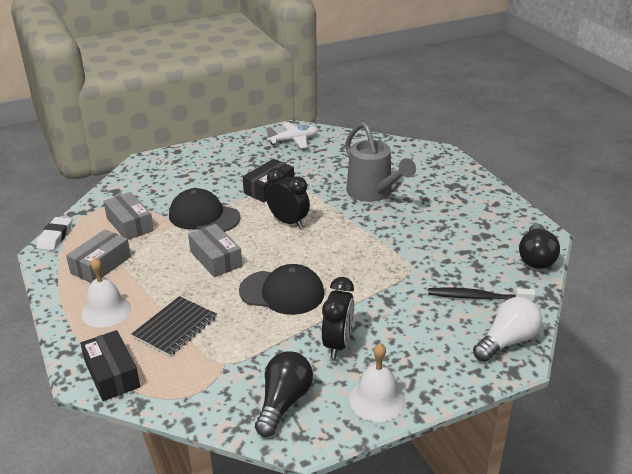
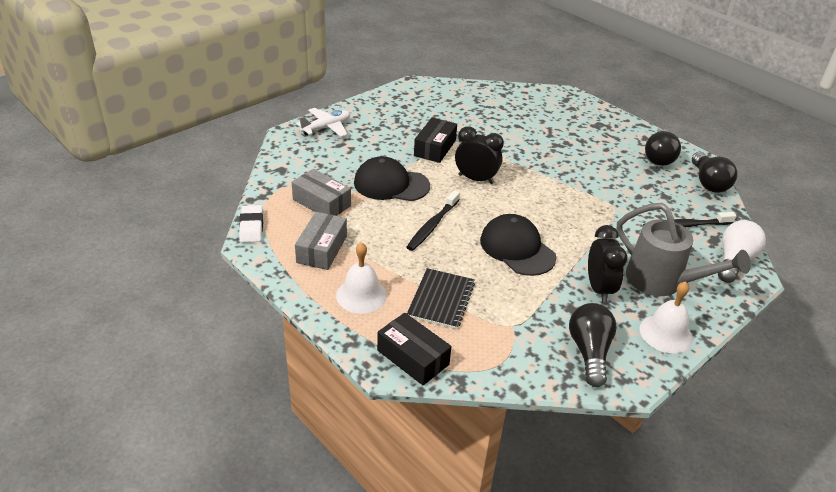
camera: 20 degrees left, 5 degrees up
grey box [188,224,242,277] -> black toothbrush [406,190,460,251]
black cap [239,264,324,315] -> black cap turned 120 degrees counterclockwise [480,214,556,276]
white plane [266,122,318,149] -> white plane moved to [296,108,350,137]
grey watering can [345,122,416,202] -> grey watering can moved to [617,203,751,296]
none -> black light bulb [645,129,681,166]

